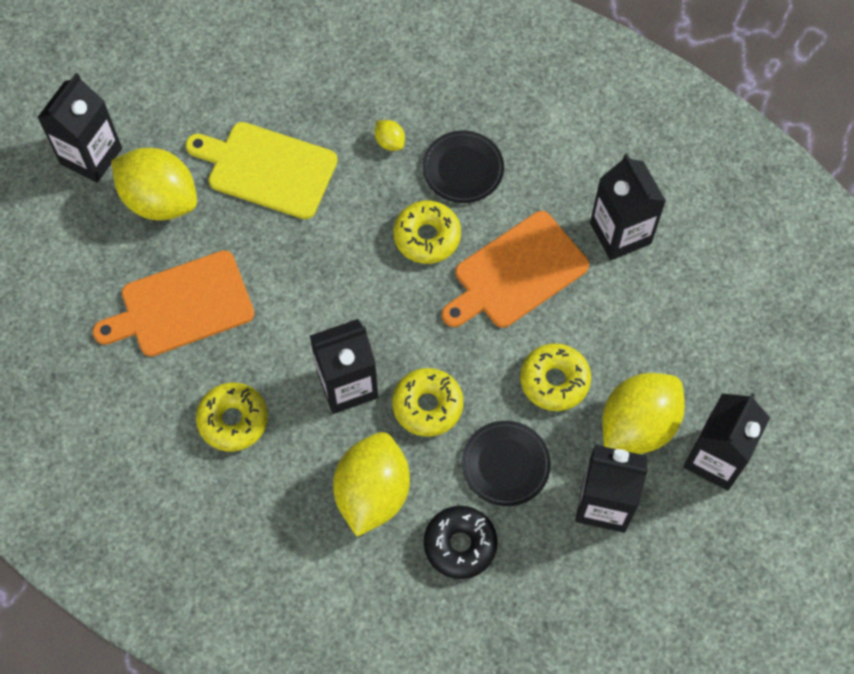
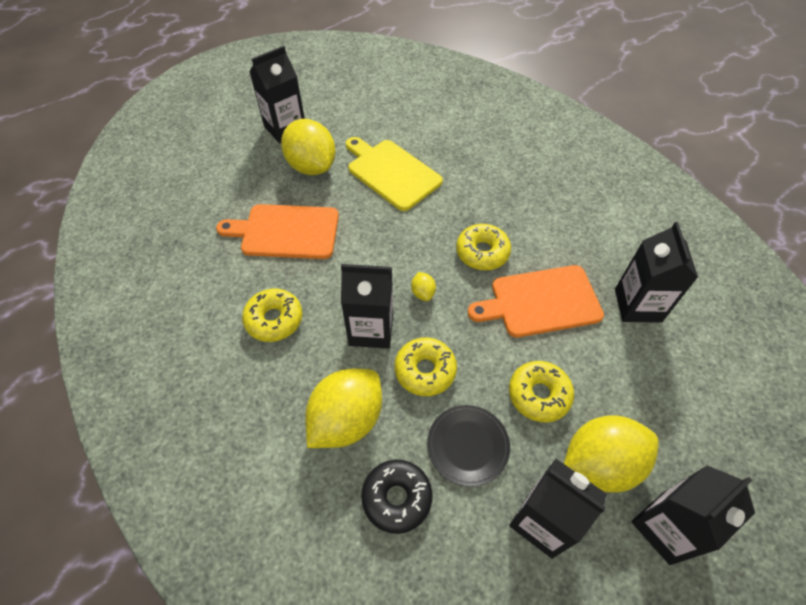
camera: 25 degrees right, 10 degrees down
yellow lemon [375,120,405,151] -> yellow lemon moved to [411,272,436,301]
black plate [422,130,504,203] -> none

